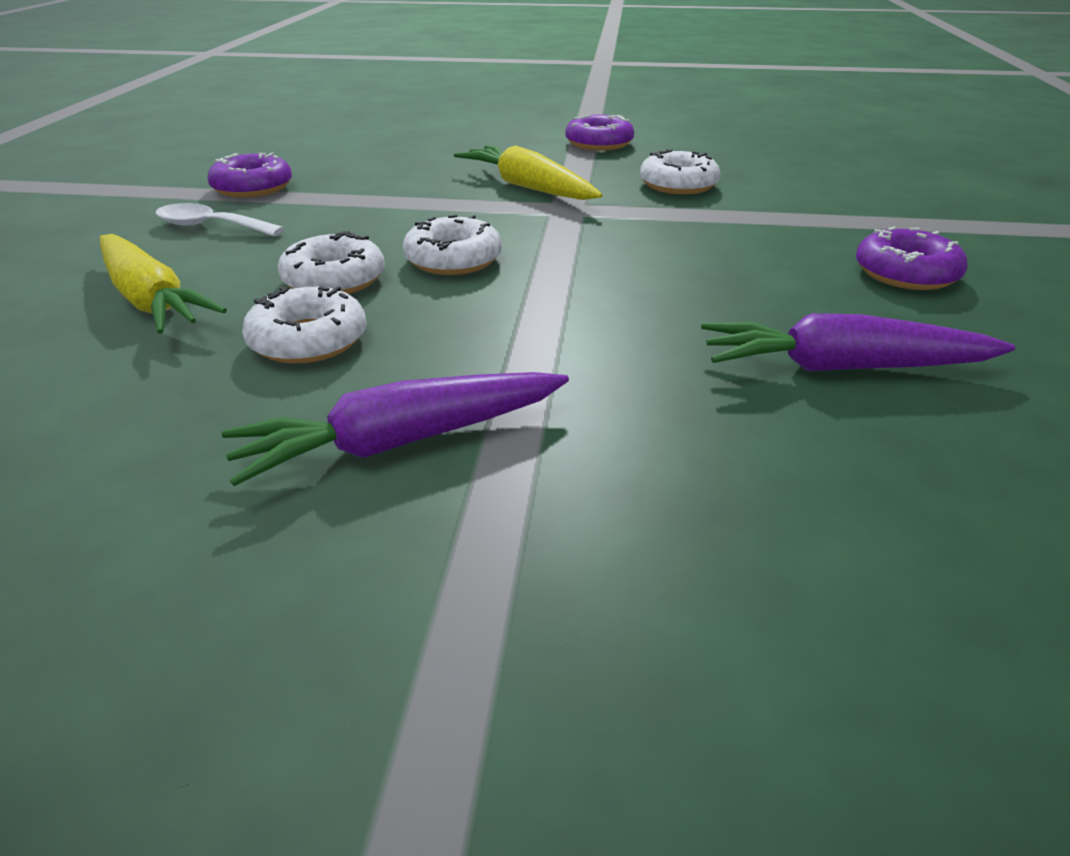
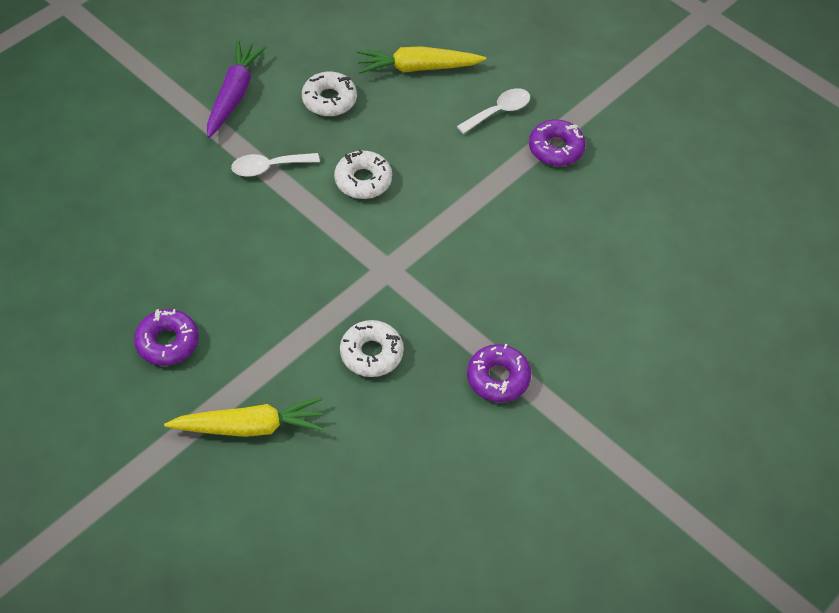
camera: 125 degrees right, 20 degrees up
white donut [277,231,385,294] -> none
yellow carrot [454,145,602,200] -> yellow carrot moved to [164,397,324,437]
purple carrot [701,313,1015,371] -> none
none -> white spoon [231,153,320,177]

